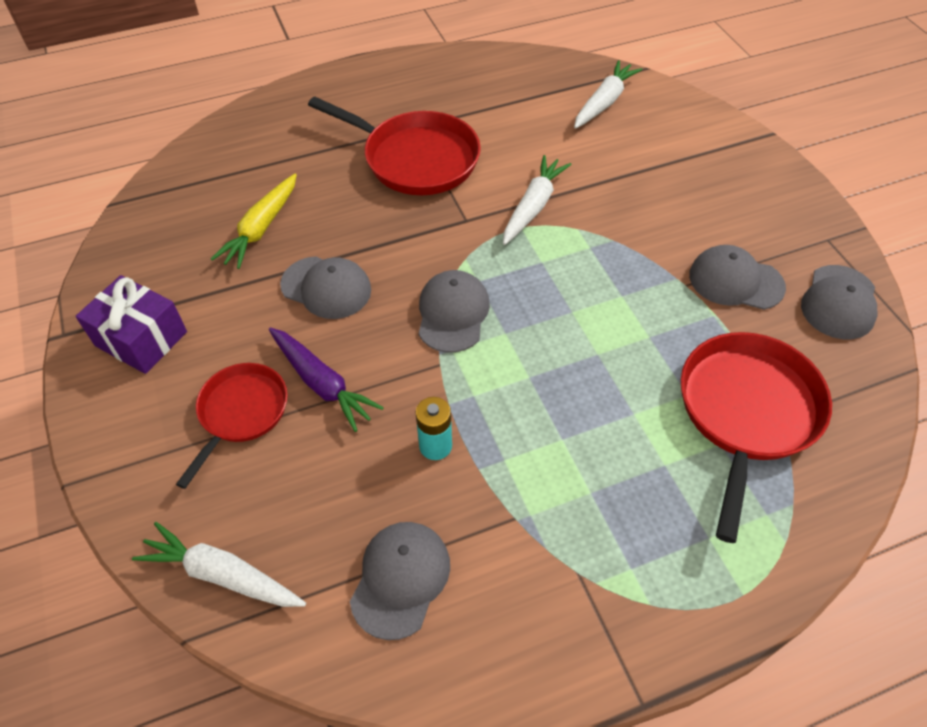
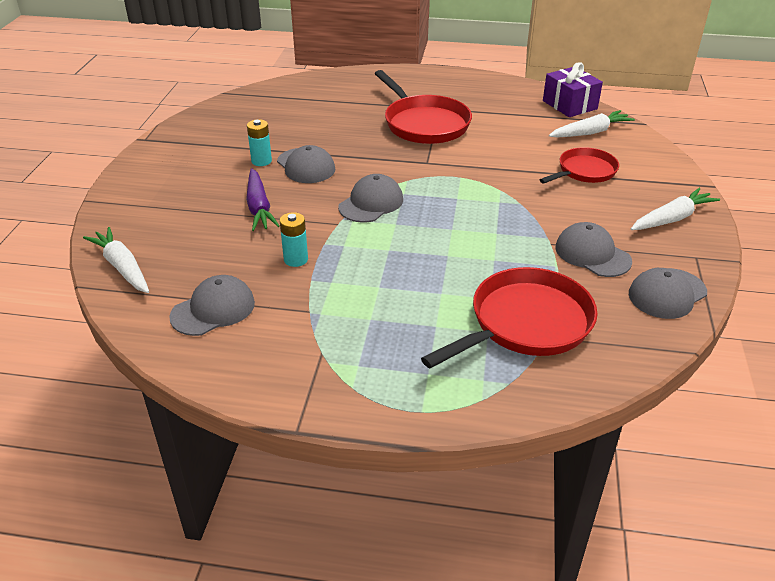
camera: 30 degrees right, 15 degrees down
purple gift [76,275,187,374] -> purple gift moved to [543,62,603,117]
red pan [176,363,288,489] -> red pan moved to [540,147,619,184]
yellow carrot [211,174,297,269] -> none
white carrot [503,155,572,245] -> white carrot moved to [631,188,720,230]
none -> turquoise battery [247,119,272,166]

